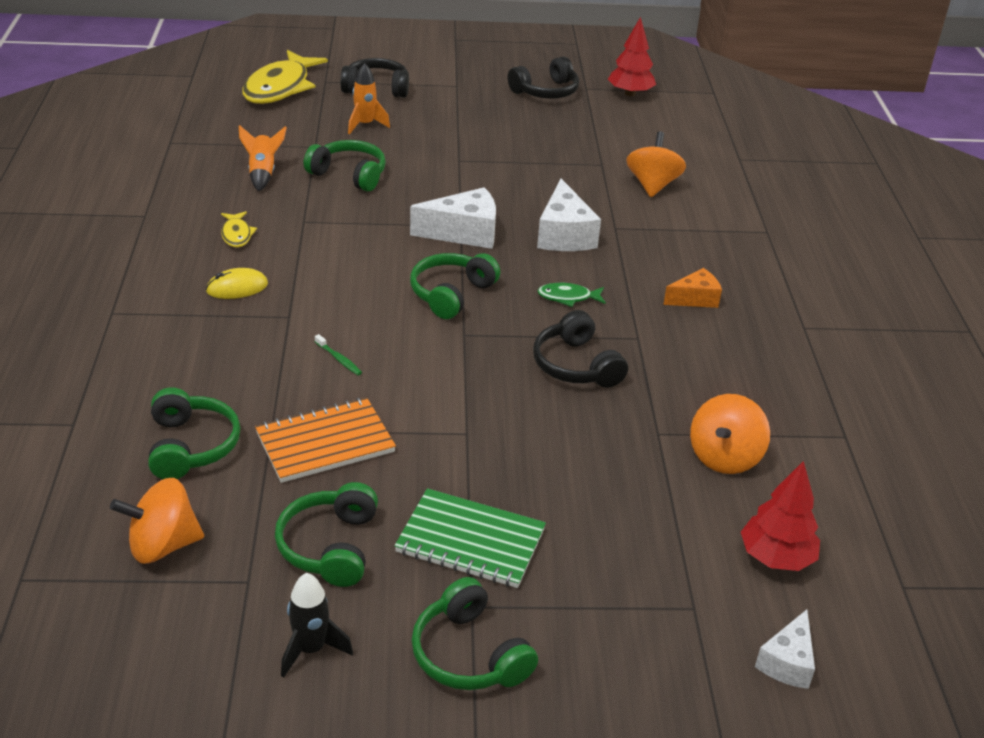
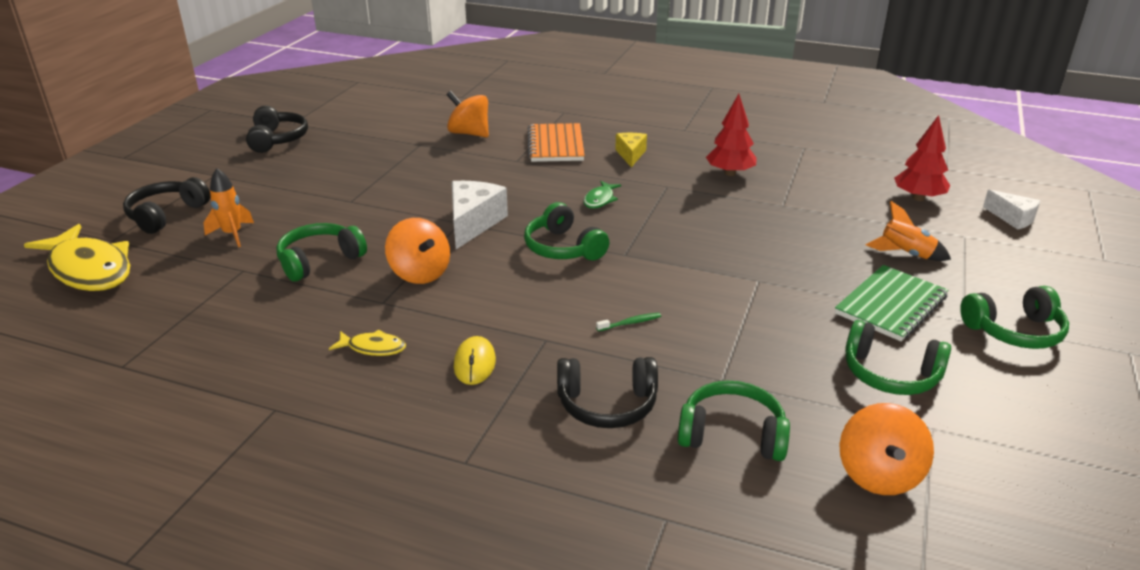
camera: 65 degrees left, 5 degrees down
orange rocket [239,125,287,191] -> orange rocket moved to [866,201,951,261]
orange notebook [255,397,396,483] -> orange notebook moved to [527,123,585,162]
black rocket [281,573,353,678] -> none
black headphones [533,310,628,388] -> black headphones moved to [557,357,658,428]
white cheese [537,179,601,251] -> none
red tree [608,17,656,96] -> red tree moved to [706,94,757,176]
orange cheese [663,268,722,308] -> yellow cheese [615,133,647,167]
orange spinning top [690,394,770,474] -> orange spinning top moved to [385,218,450,284]

